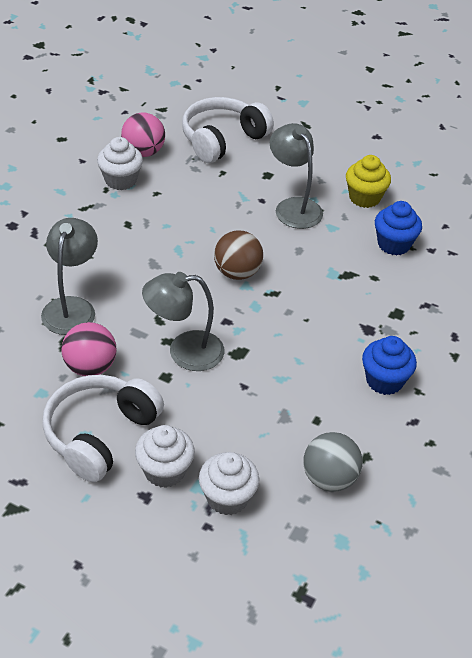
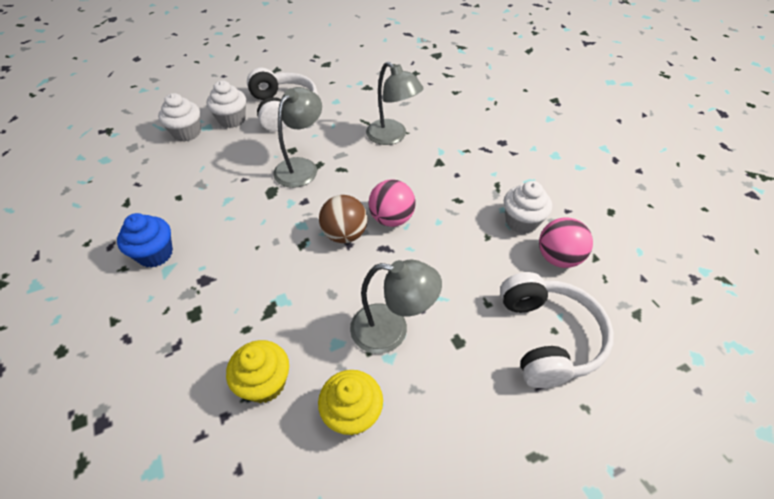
camera: 130 degrees right, 5 degrees up
pink ball [62,322,116,376] -> pink ball moved to [368,180,415,227]
grey ball [303,432,363,492] -> none
blue cupcake [375,201,422,256] -> yellow cupcake [226,340,289,403]

